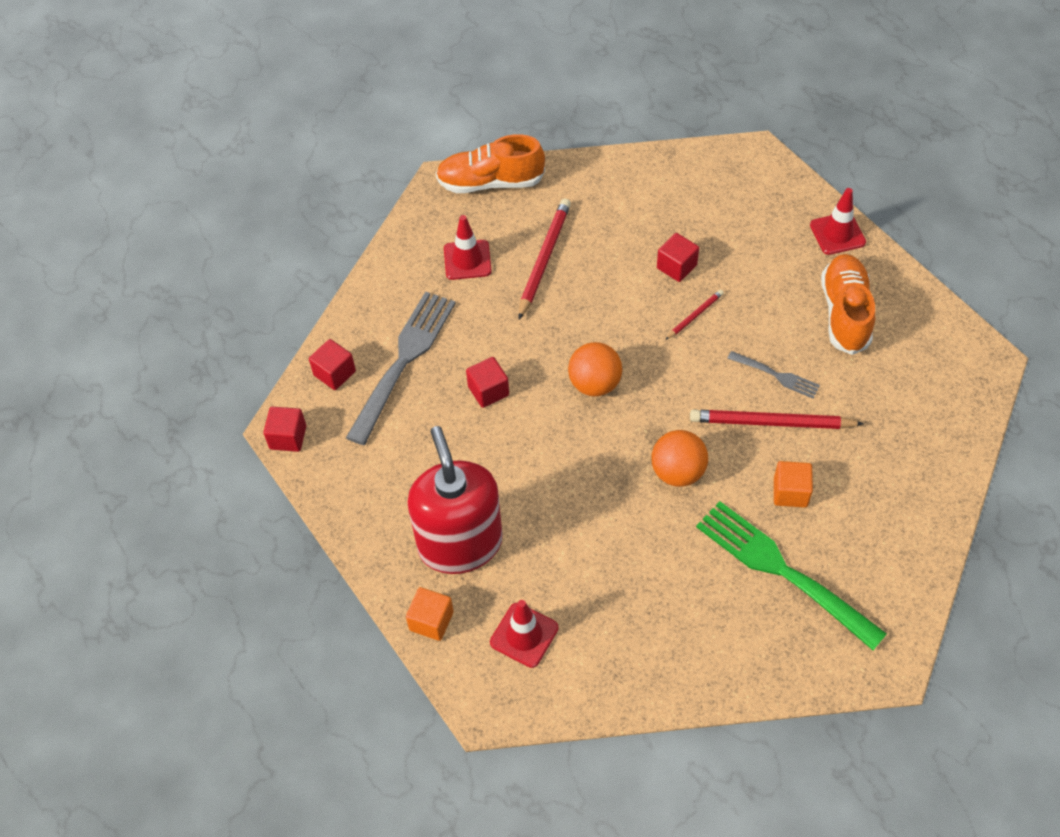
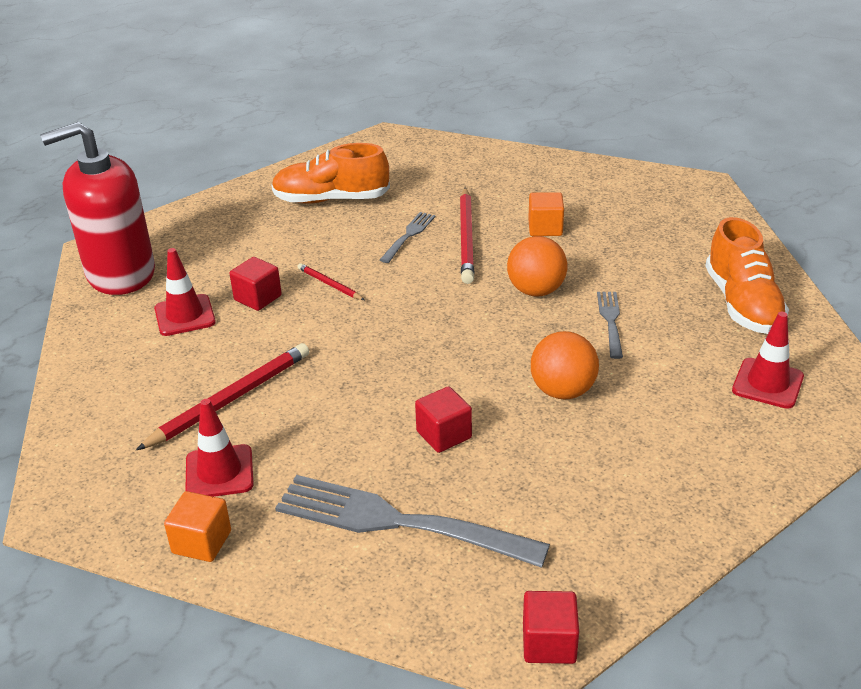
camera: 95 degrees left, 20 degrees down
red cube [309,339,356,390] -> none
orange cube [406,587,454,641] -> orange cube moved to [164,491,231,562]
red soap dispenser [407,426,503,574] -> red soap dispenser moved to [40,122,155,295]
orange shoe [436,134,545,193] -> orange shoe moved to [705,217,789,334]
red pencil [519,199,571,319] -> red pencil turned 120 degrees clockwise [136,343,309,450]
orange ball [568,342,622,396] -> orange ball moved to [531,331,599,400]
green fork [696,501,887,650] -> none
red traffic cone [810,188,866,255] -> red traffic cone moved to [154,248,216,336]
none -> grey fork [597,292,623,359]

